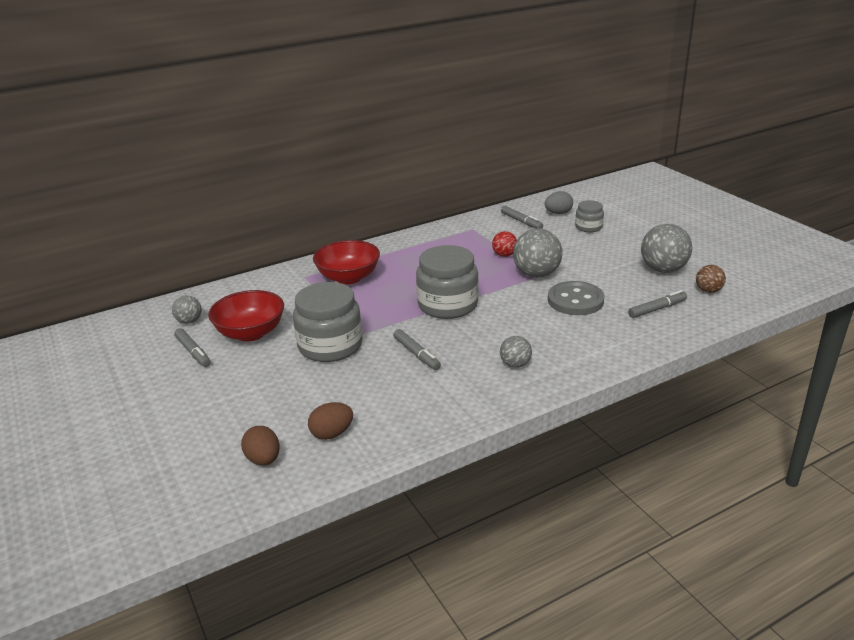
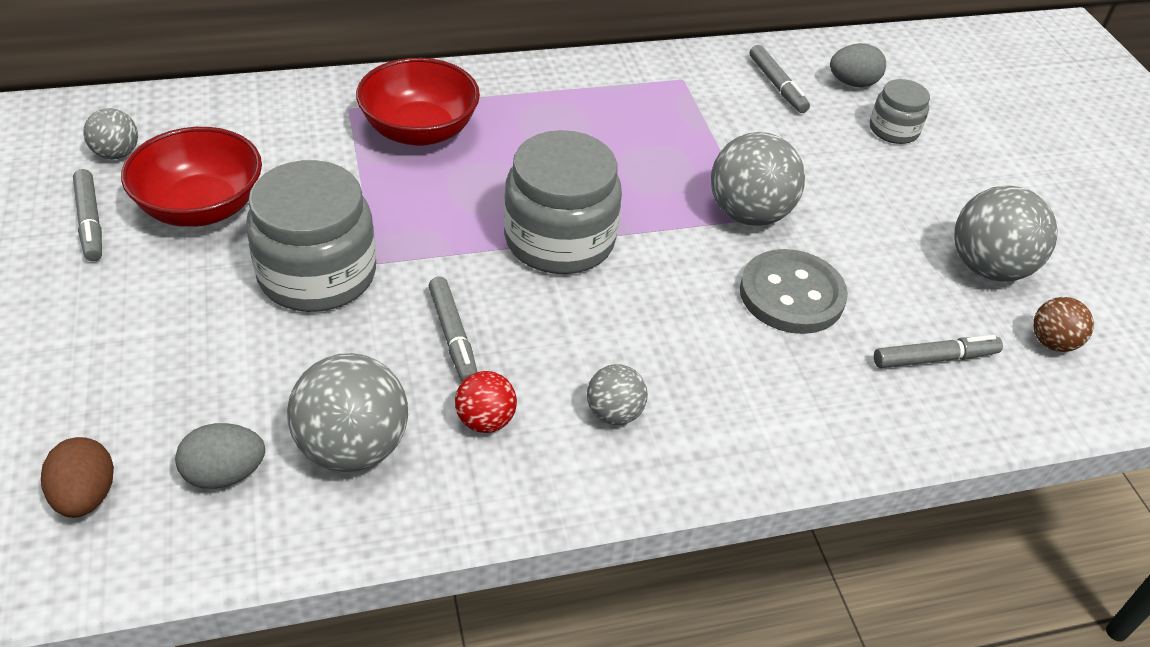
camera: 10 degrees right, 15 degrees up
brown egg [308,402,353,440] -> grey egg [175,423,265,489]
red ball [492,231,517,257] -> red ball moved to [455,371,517,433]
none -> grey ball [287,353,408,472]

